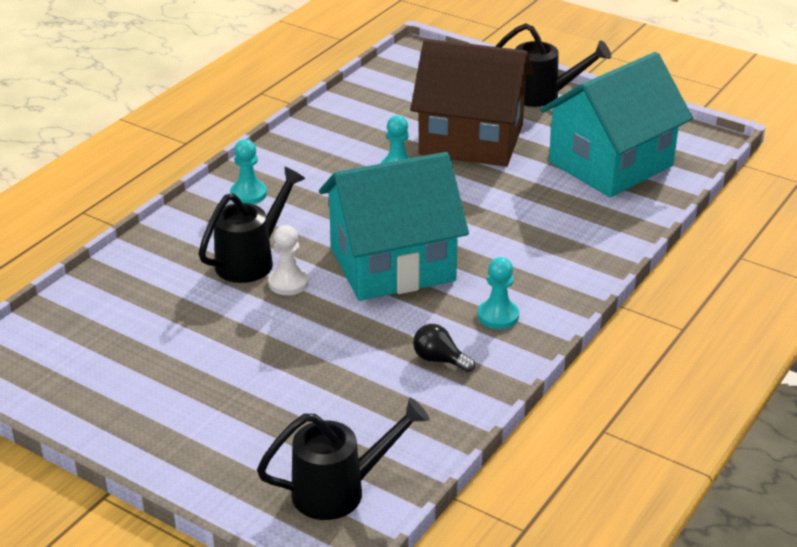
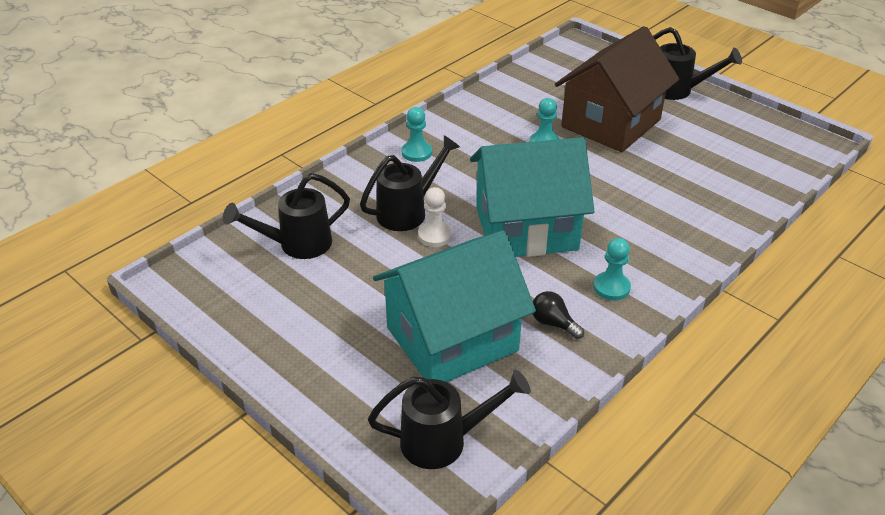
camera: 10 degrees right, 5 degrees up
brown house [411,39,534,167] -> brown house turned 75 degrees counterclockwise [555,26,679,152]
turquoise house [540,52,693,197] -> turquoise house moved to [373,230,536,382]
none -> black watering can [223,173,350,259]

